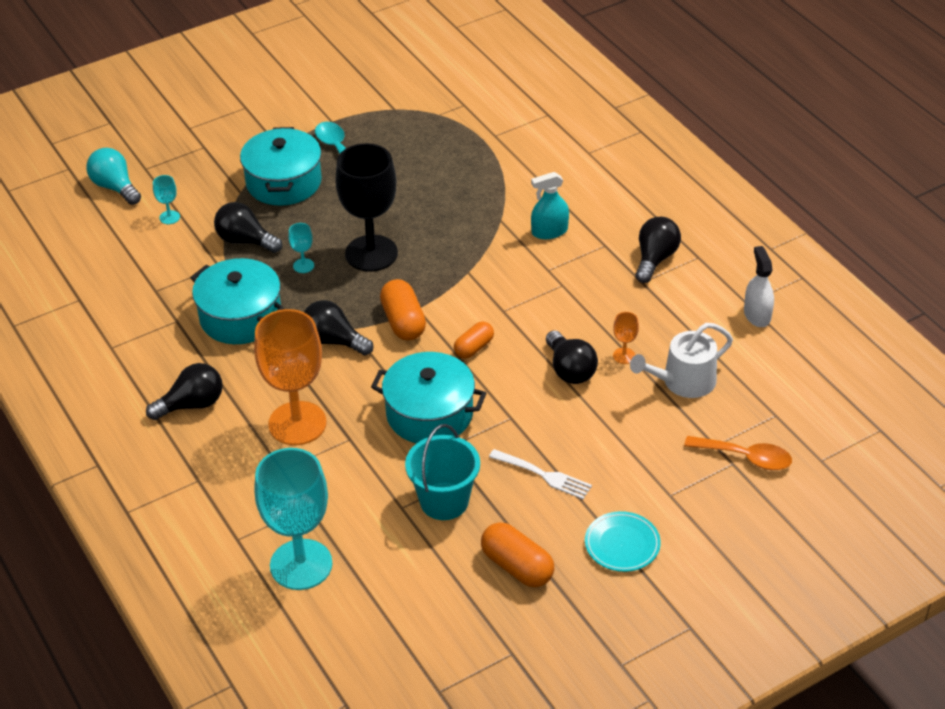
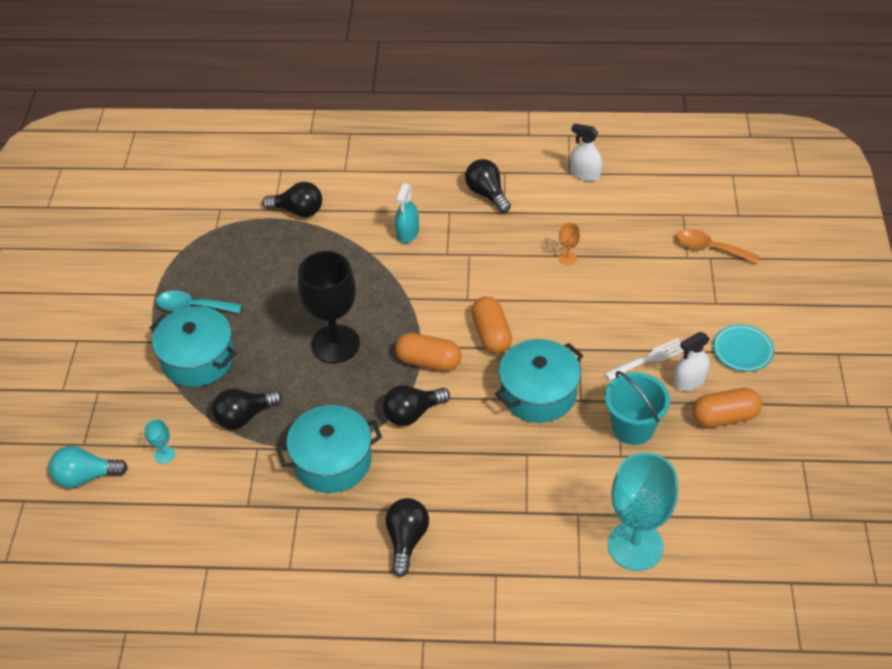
camera: 55 degrees left, 5 degrees up
orange goblet [254,309,327,445] -> none
turquoise goblet [288,223,314,273] -> none
orange capsule [454,322,494,359] -> orange capsule [471,296,512,354], size x1.54
black light bulb [546,330,598,384] -> black light bulb moved to [262,182,322,217]
white watering can [630,323,733,398] -> none
orange spoon [684,436,792,470] -> orange spoon turned 120 degrees counterclockwise [676,229,759,263]
none -> white spray bottle [673,332,710,391]

